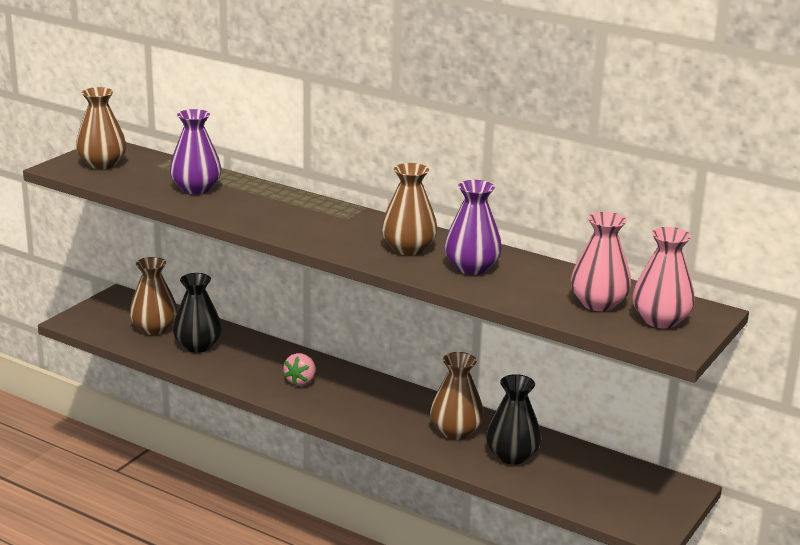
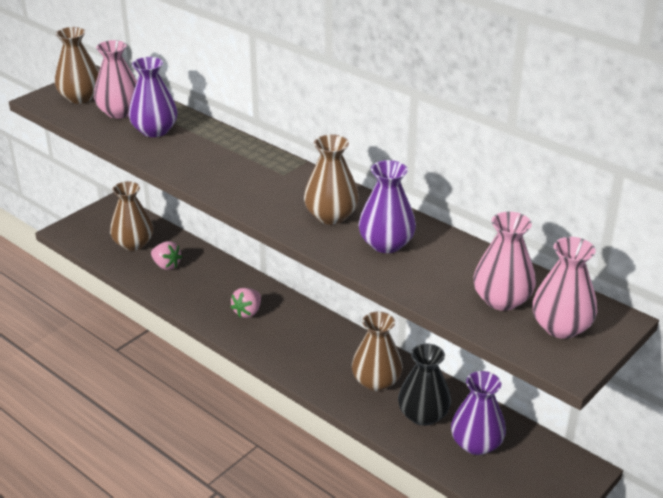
camera: 10 degrees right, 10 degrees up
black vase [173,273,222,353] -> pink strawberry [151,241,182,270]
none -> pink vase [94,40,137,119]
none -> purple vase [451,371,506,455]

